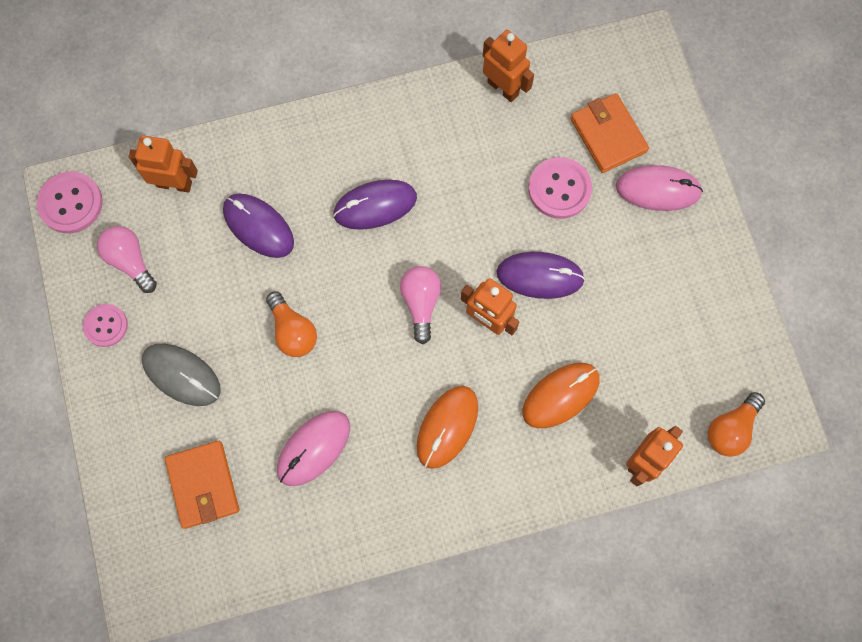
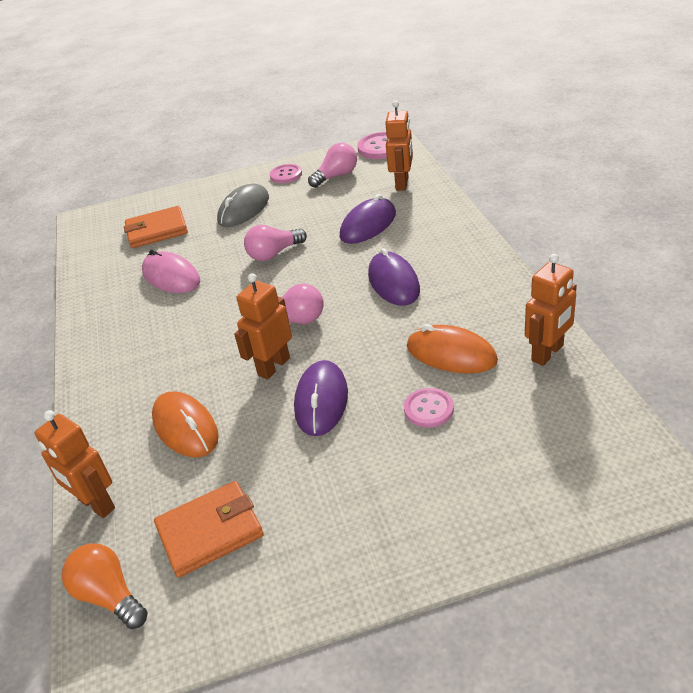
camera: 95 degrees right, 35 degrees down
orange light bulb [266,291,317,357] -> pink light bulb [244,225,307,261]
orange mouse [417,386,478,469] -> orange mouse moved to [407,324,498,373]
pink button [528,157,592,219] -> pink button [404,388,454,428], size x0.66
orange wallet [570,93,649,173] -> orange wallet moved to [154,481,264,577]
pink mouse [616,165,703,211] -> none

